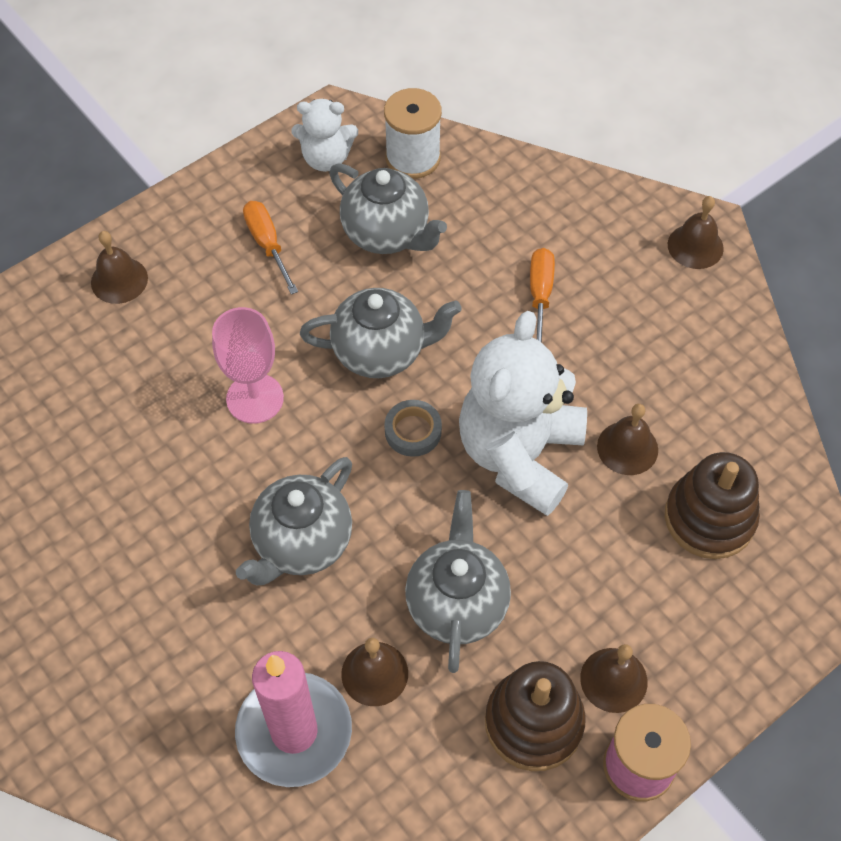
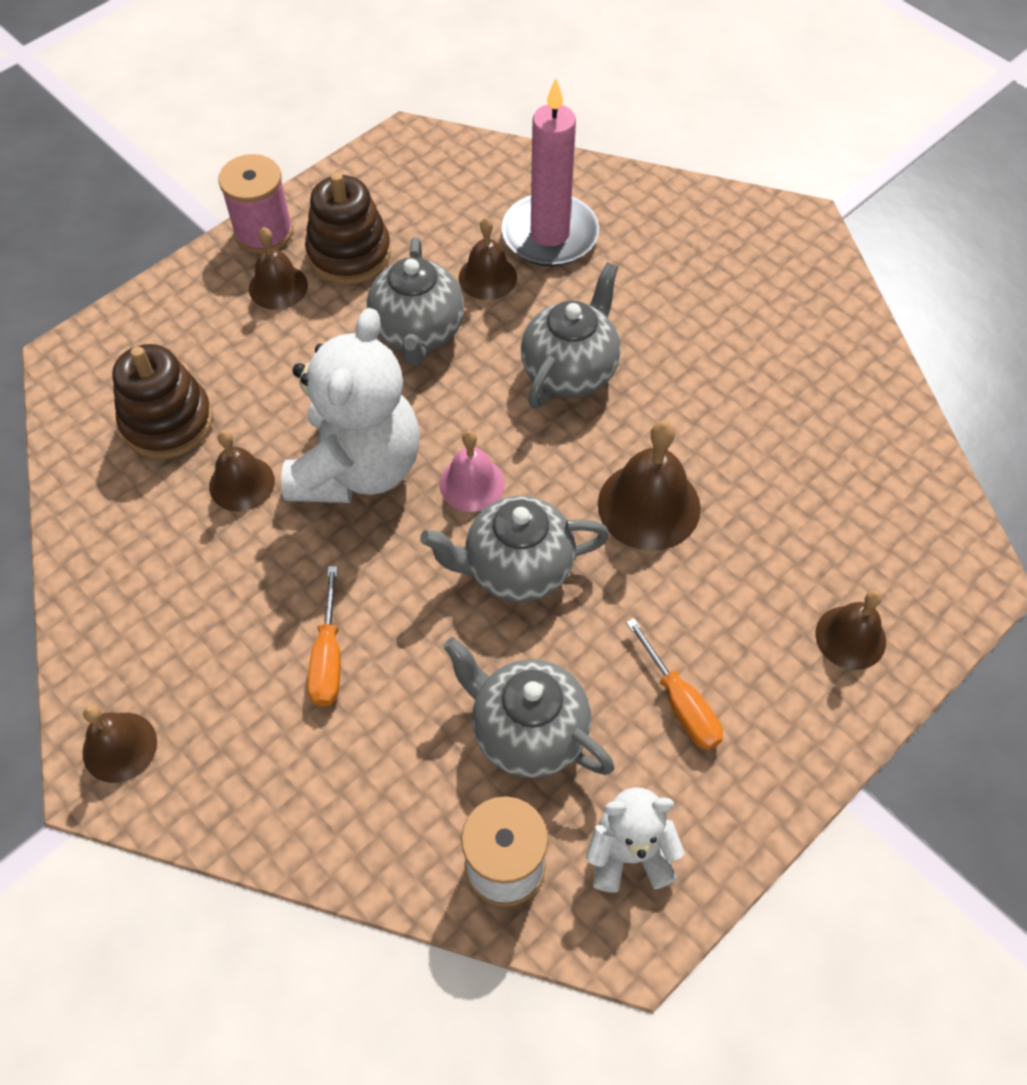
camera: 175 degrees right, 0 degrees up
pink goblet [212,307,284,424] -> brown bell [598,421,701,551]
grey tape [384,400,442,457] -> pink bell [439,431,505,512]

